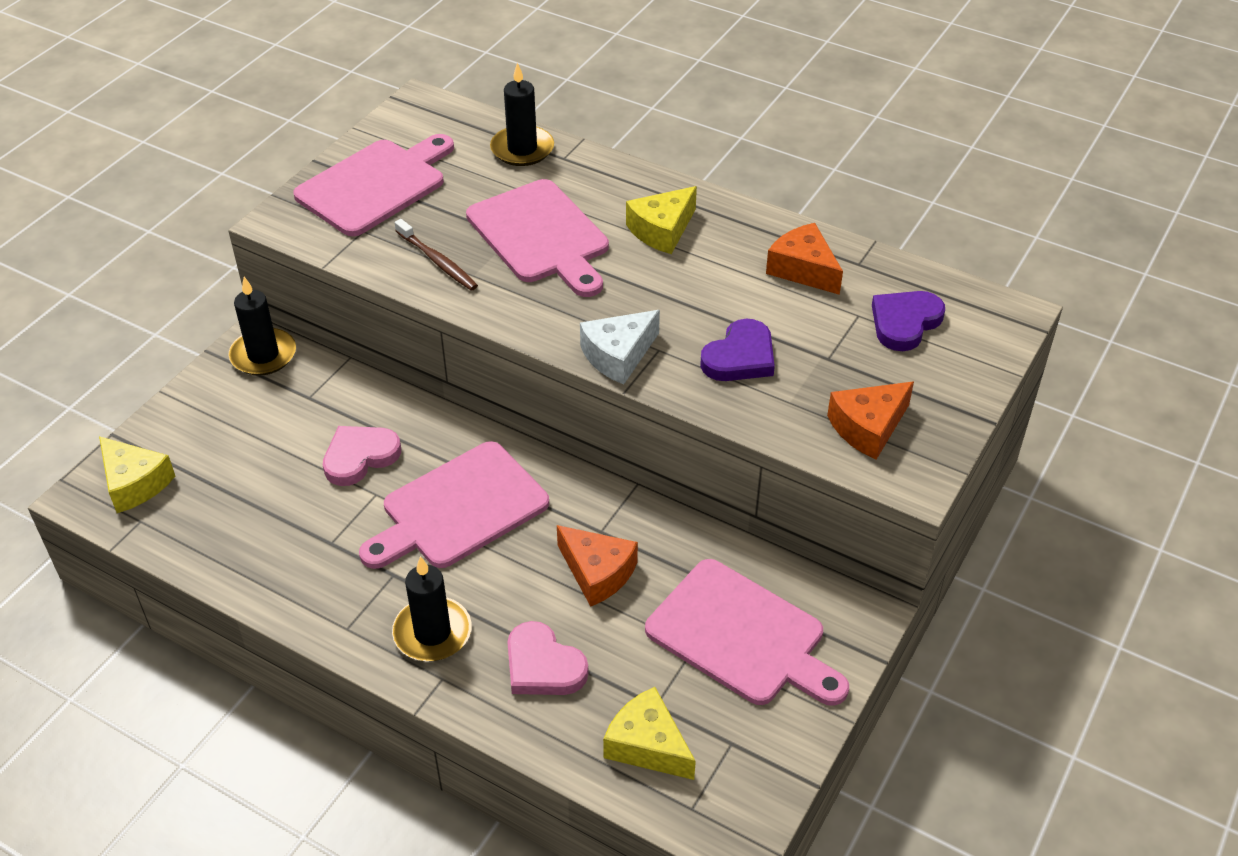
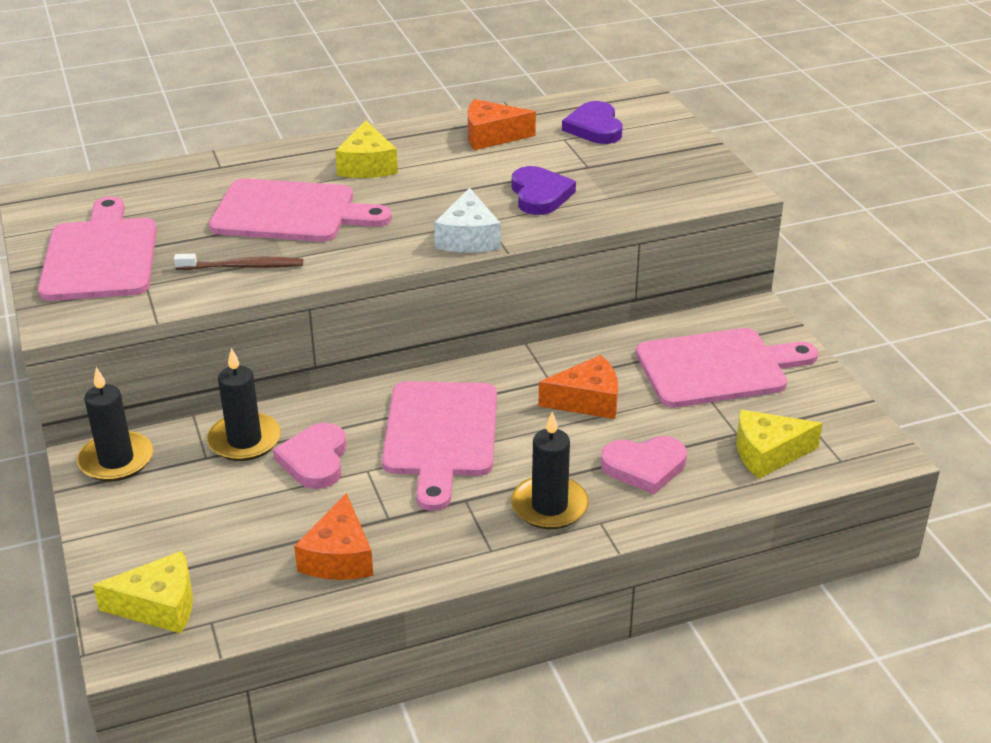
camera: 50 degrees left, 10 degrees down
black candle [490,62,554,166] -> black candle moved to [207,348,281,461]
orange cheese [827,382,914,460] -> orange cheese moved to [294,493,373,580]

